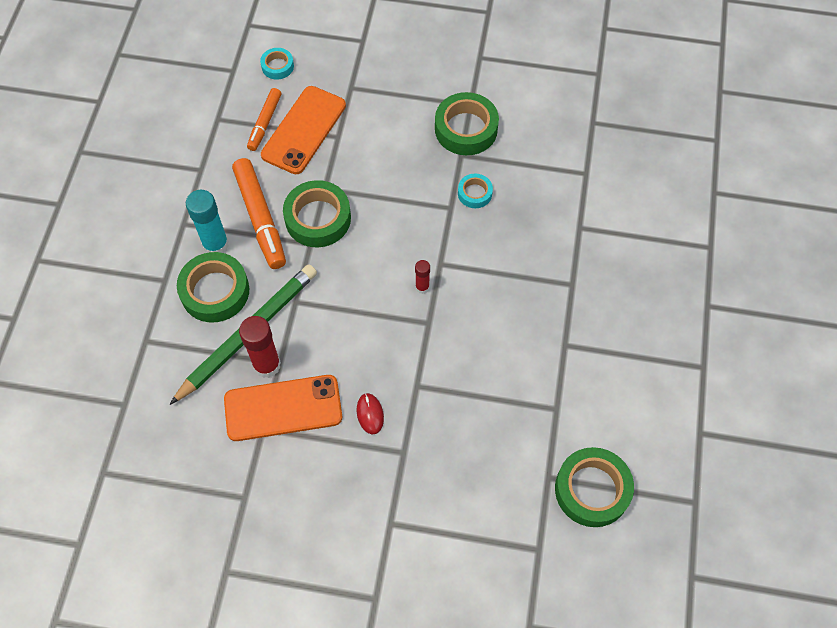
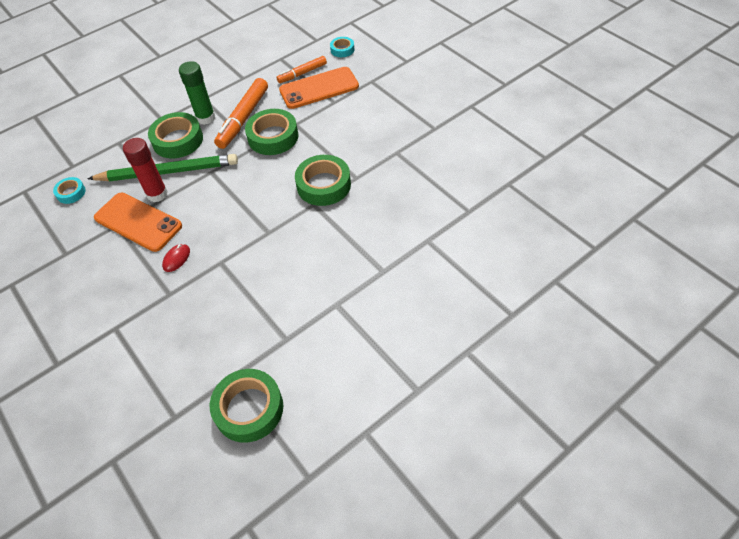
camera: 45 degrees right, 10 degrees down
turquoise glue stick [186,190,229,253] -> green glue stick [179,61,215,125]
red glue stick [415,260,430,294] -> none
green tape [435,92,499,155] -> green tape moved to [295,155,351,206]
turquoise tape [458,174,493,208] -> turquoise tape moved to [53,177,86,204]

